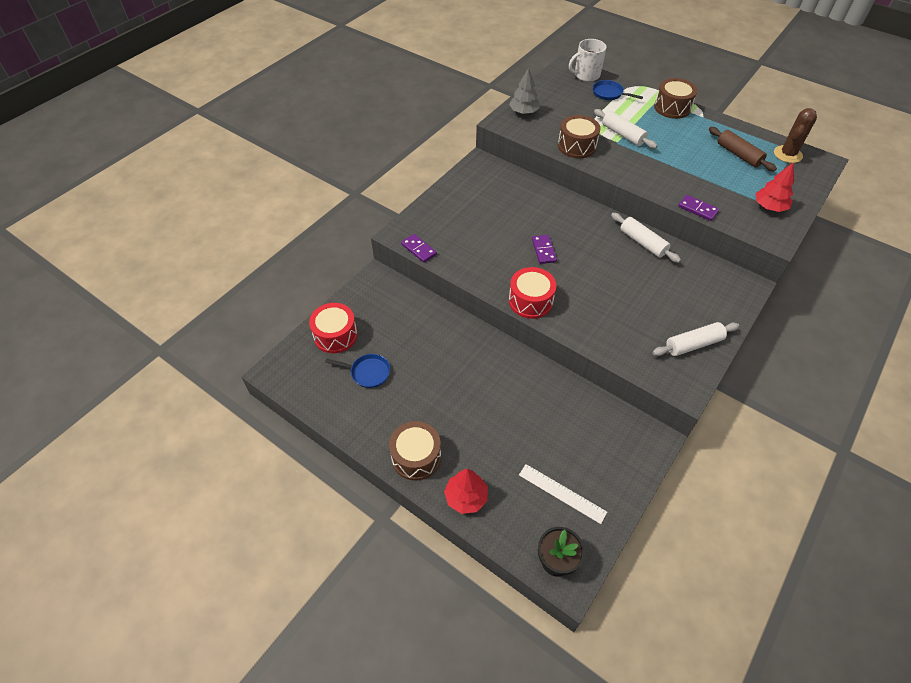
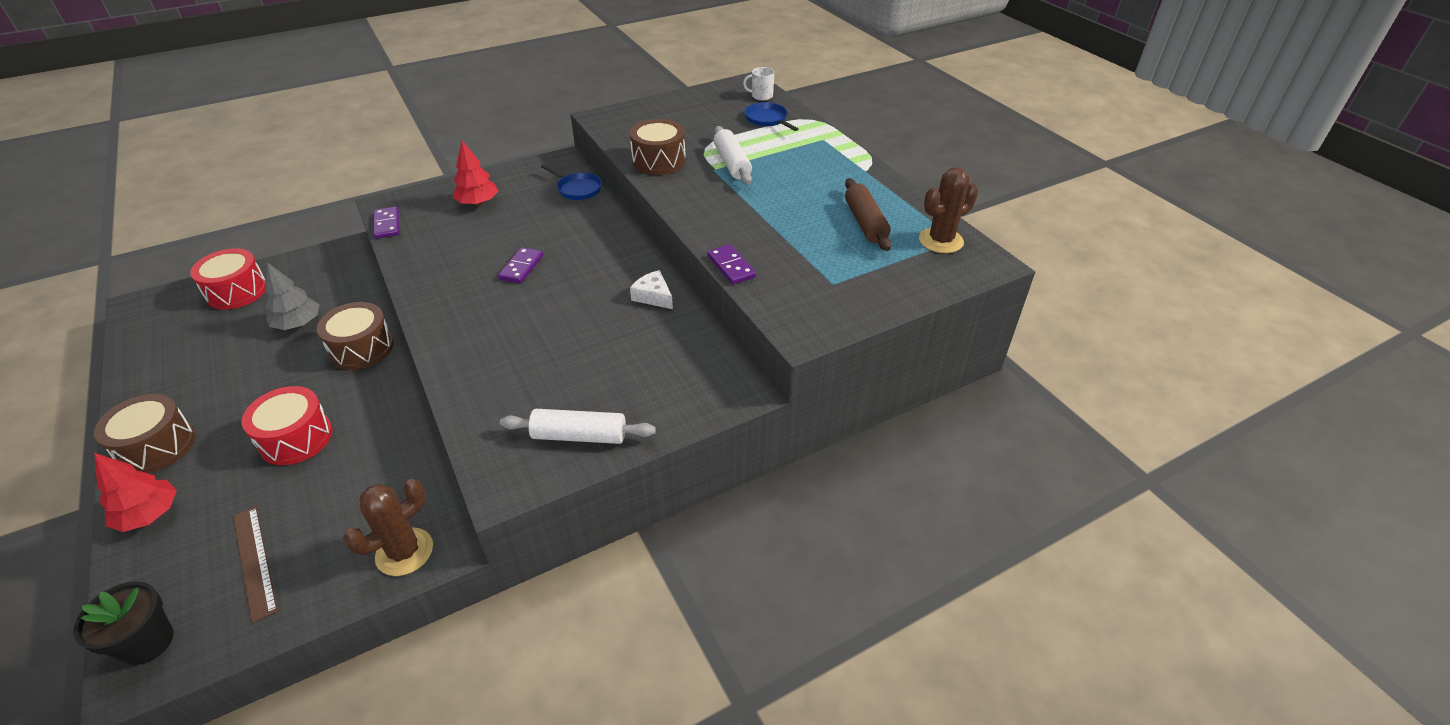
camera: 25 degrees right, 10 degrees down
blue pan [325,354,390,388] -> blue pan moved to [541,164,602,200]
grey tree [509,68,540,114] -> grey tree moved to [265,263,320,330]
red drum [509,267,556,319] -> red drum moved to [241,386,333,465]
white ruler [519,464,607,524] -> brown ruler [233,507,278,623]
white mug [569,39,607,82] -> white mug [743,67,775,101], size x0.60
white rolling pin [611,213,681,263] -> white cheese [630,270,673,309]
brown drum [654,78,698,119] -> brown drum moved to [317,302,394,370]
red tree [755,162,794,212] -> red tree moved to [452,141,498,206]
none -> brown cactus [343,479,433,576]

